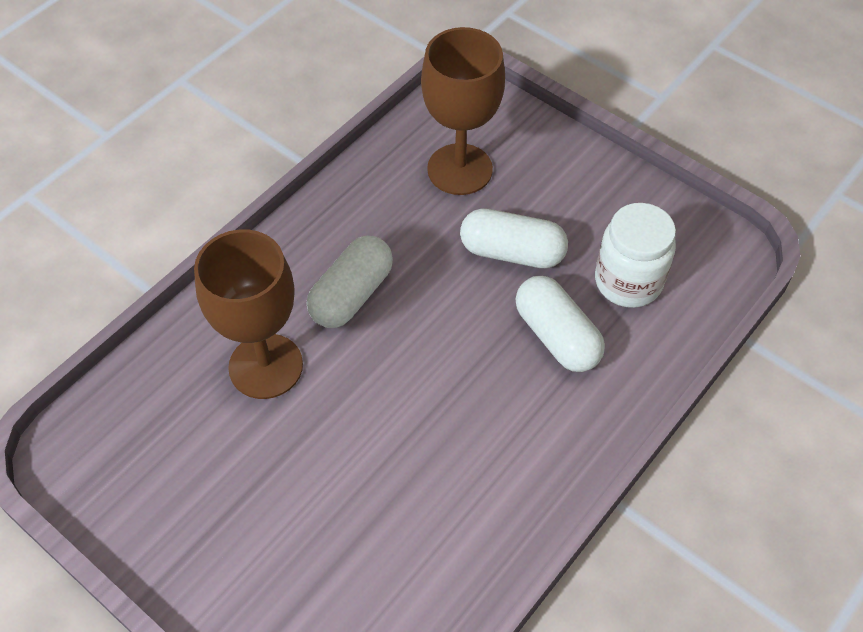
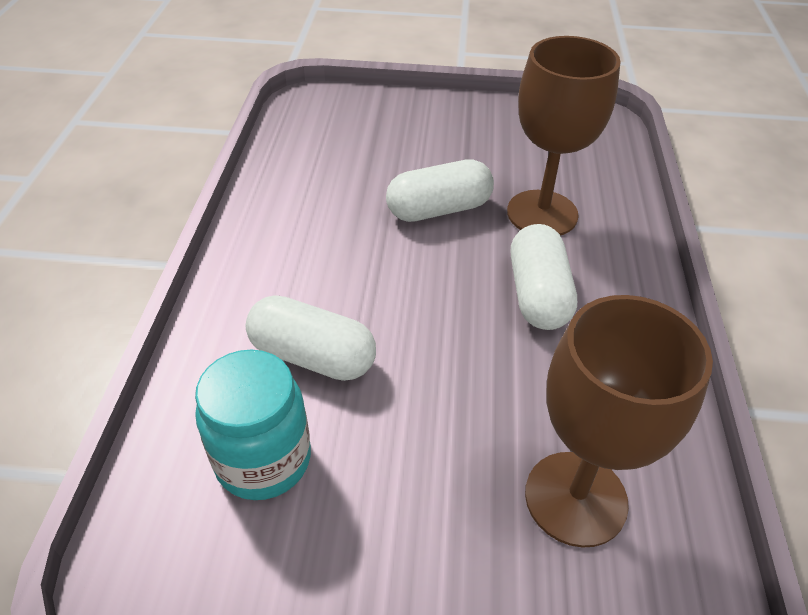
camera: 145 degrees right, 10 degrees down
white capsule [460,208,568,268] -> white capsule moved to [386,159,494,222]
white jar [595,203,676,308] -> turquoise jar [195,349,311,500]

